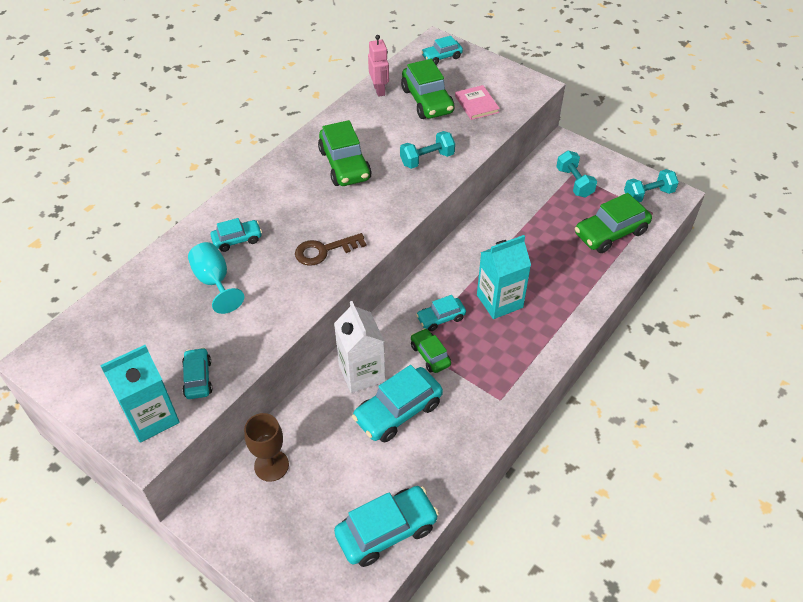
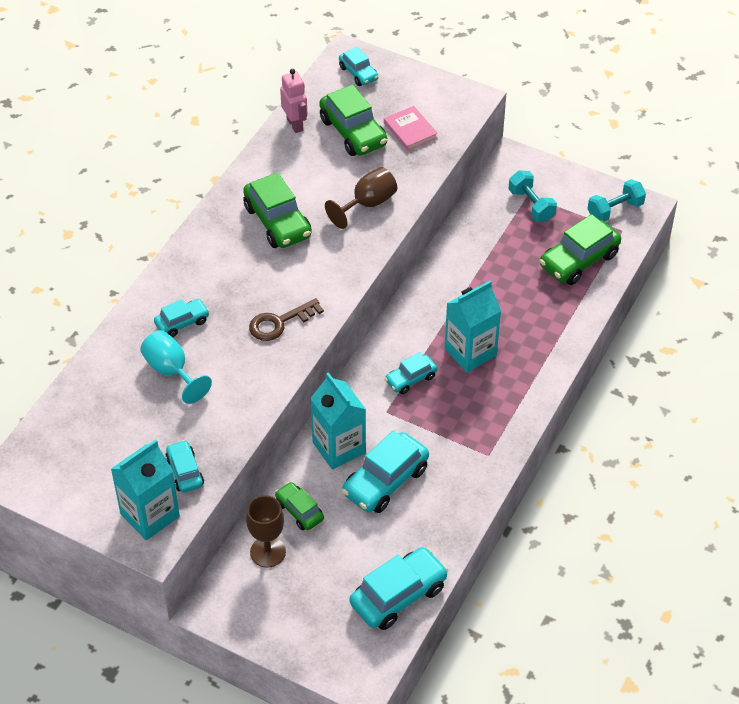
camera: 10 degrees left, 0 degrees up
white carton [334,301,386,393] -> turquoise carton [310,372,366,470]
turquoise dumbbell [400,131,455,169] -> brown goblet [325,167,397,229]
green car [411,328,451,373] -> green car moved to [275,482,324,530]
turquoise car [421,36,463,65] -> turquoise car turned 90 degrees counterclockwise [339,47,378,86]

